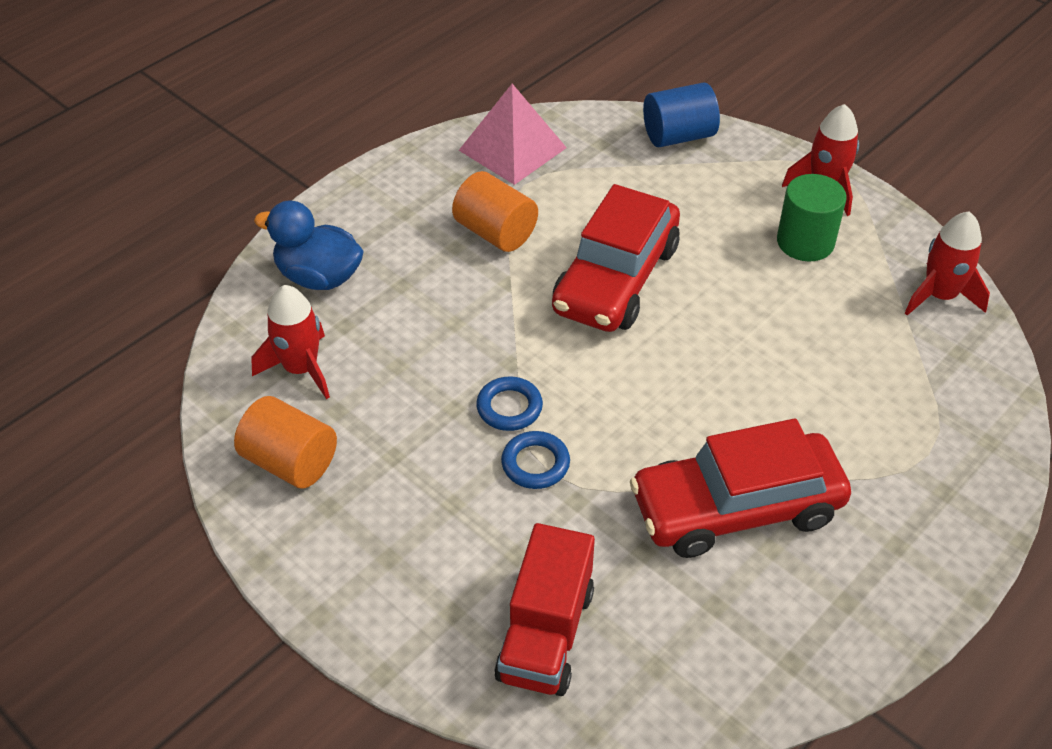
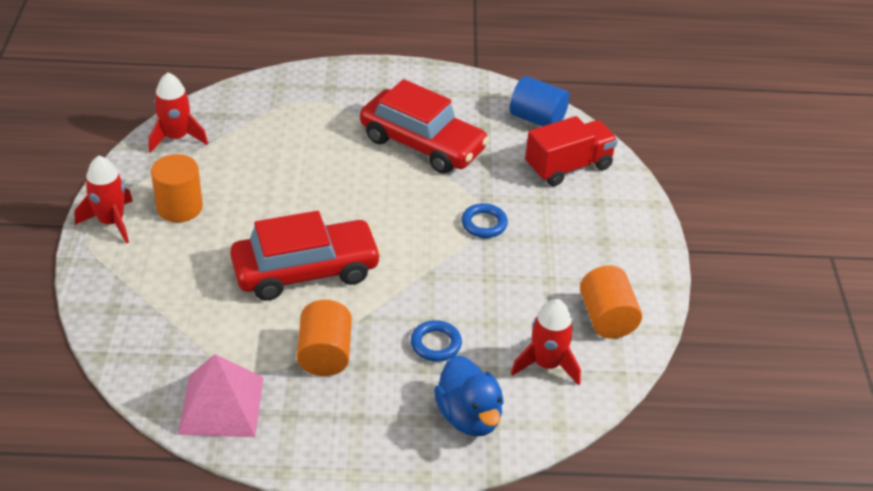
camera: 135 degrees left, 5 degrees down
blue ring [476,377,543,431] -> blue ring moved to [411,320,462,362]
blue cylinder [643,83,720,147] -> blue cylinder moved to [510,76,569,126]
green cylinder [777,174,847,261] -> orange cylinder [151,154,203,222]

